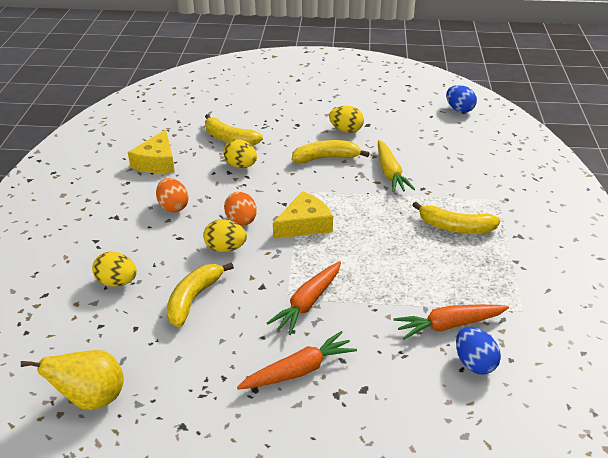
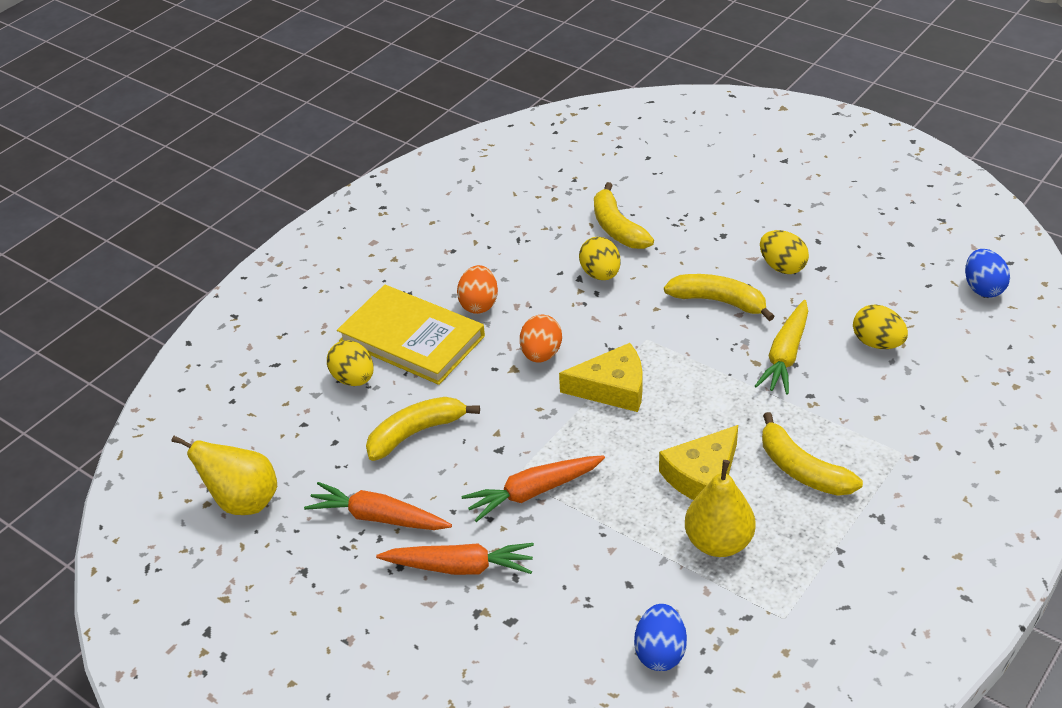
camera: 35 degrees right, 5 degrees up
yellow cheese [128,130,175,173] -> yellow cheese moved to [659,425,738,500]
yellow egg [203,219,247,252] -> yellow egg moved to [853,304,908,349]
orange carrot [393,305,509,339] -> orange carrot moved to [304,482,452,530]
none -> yellow book [337,285,485,385]
none -> yellow pear [685,460,756,557]

